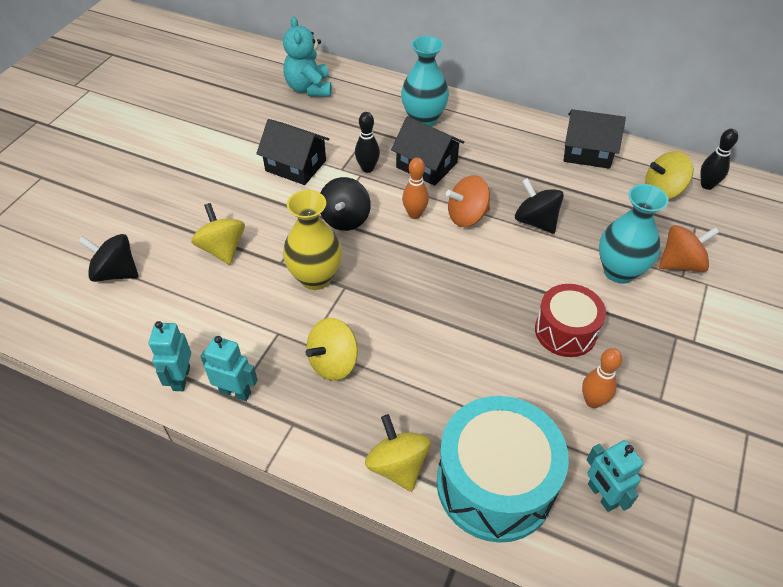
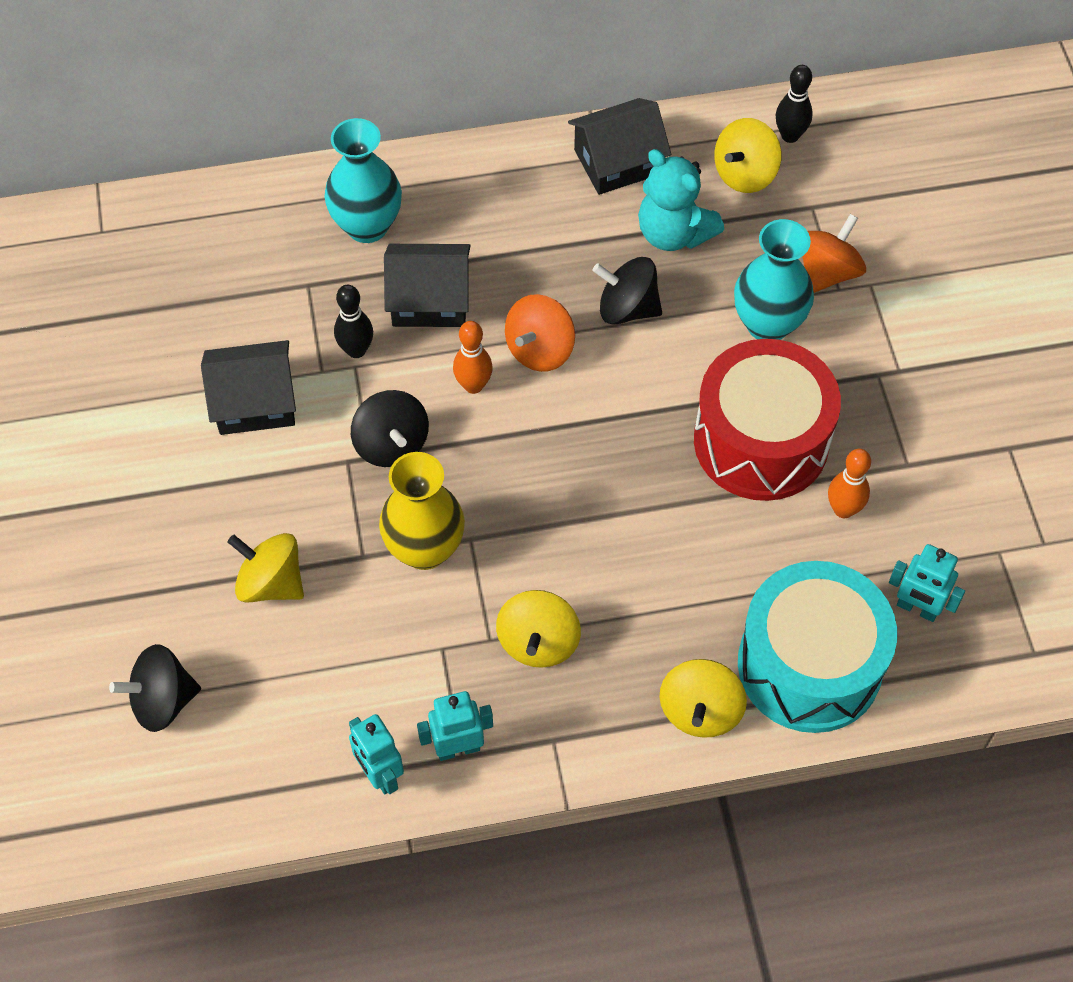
camera: 35 degrees left, 10 degrees up
turquoise teddy bear [283,17,332,97] -> turquoise teddy bear moved to [638,149,724,251]
yellow spinning top [365,414,431,492] -> yellow spinning top turned 105 degrees counterclockwise [660,659,747,738]
red drum [535,284,606,357] -> red drum [694,339,841,501], size x1.64

